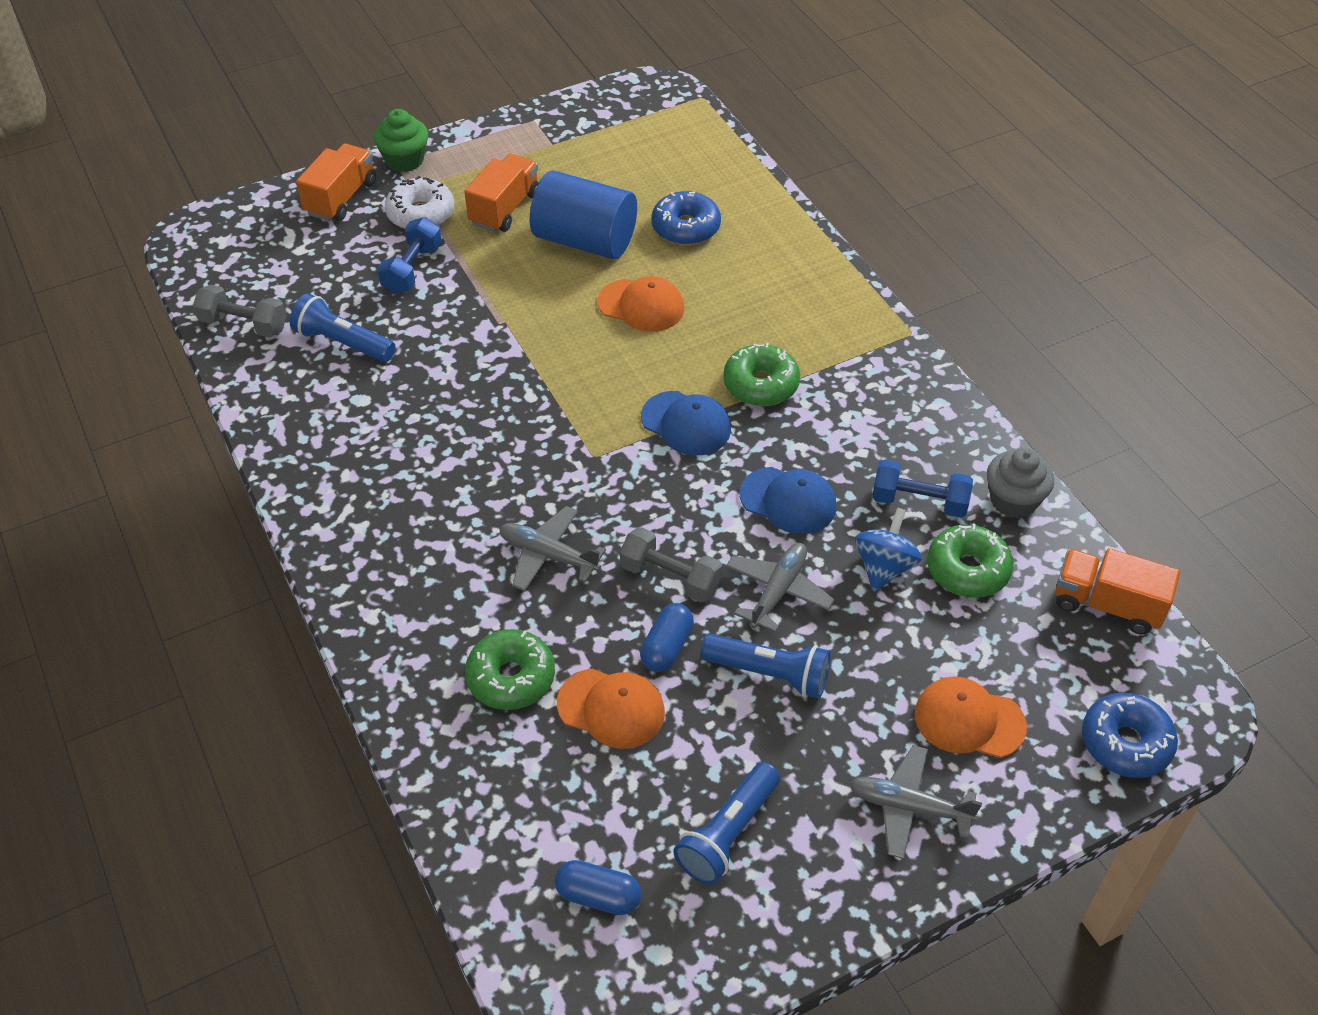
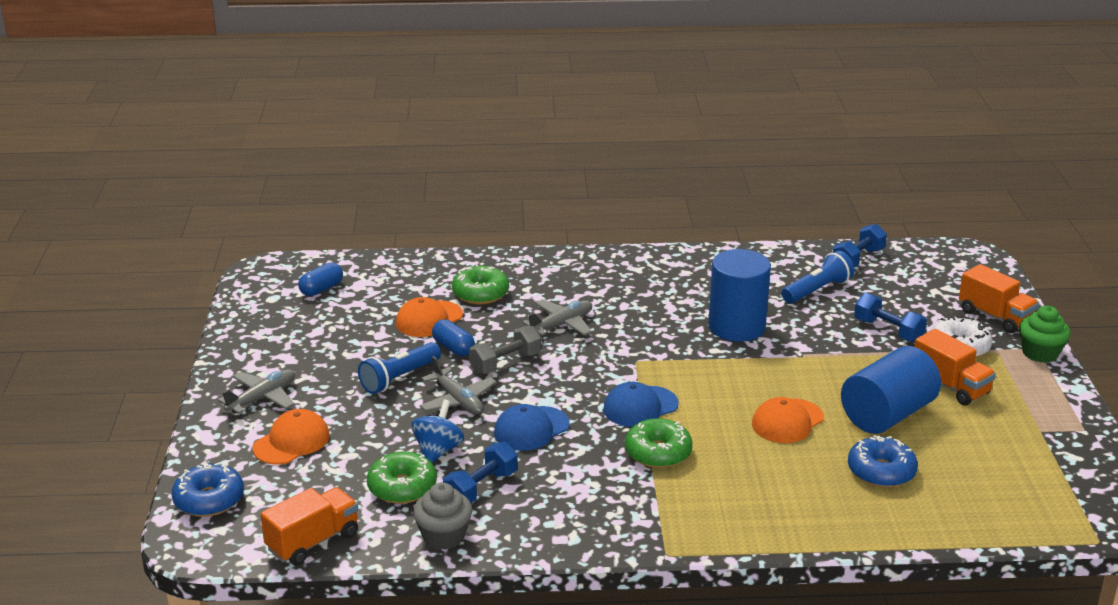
camera: 115 degrees right, 20 degrees down
grey dumbbell [193,285,287,338] -> blue dumbbell [833,224,887,268]
blue flashlight [673,762,780,885] -> none
blue spinning top [855,508,922,592] -> blue spinning top turned 120 degrees counterclockwise [411,400,464,463]
none -> blue cylinder [708,249,771,342]

